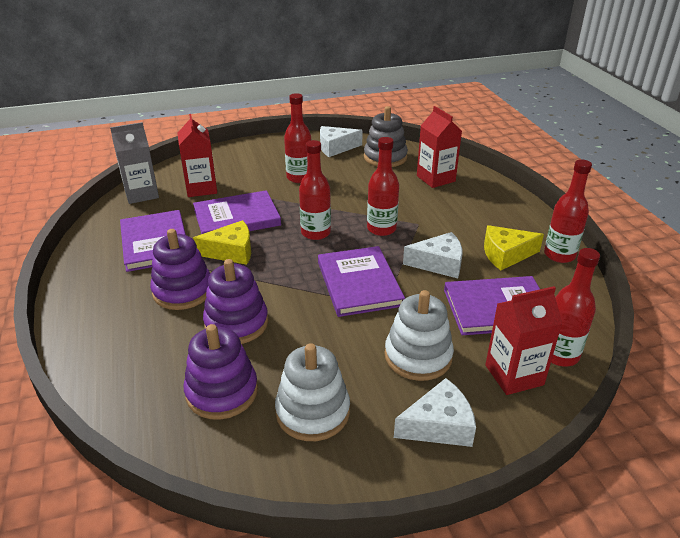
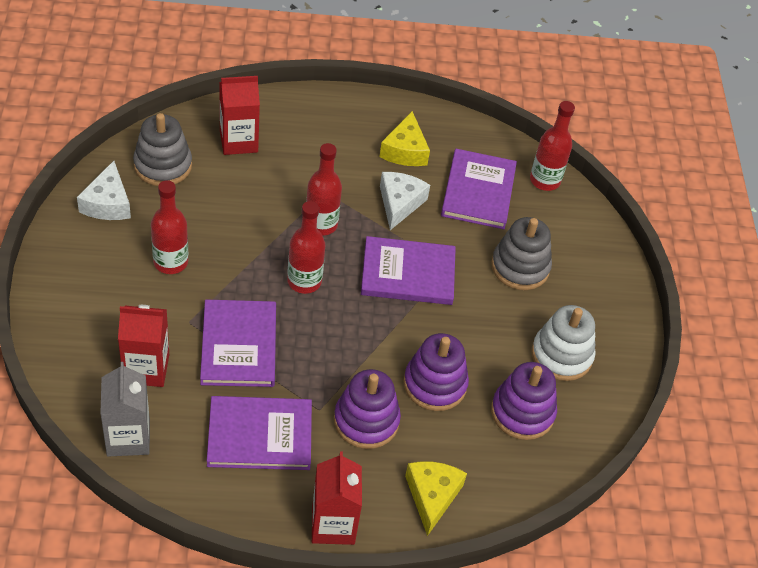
camera: 80 degrees left, 15 degrees up
yellow cheese [193,220,251,265] -> yellow cheese moved to [405,461,467,536]
white stacking toy [385,290,454,381] -> grey stacking toy [491,217,552,290]
white cheese [394,378,476,447] -> none
red carton [485,286,563,395] -> red carton moved to [312,452,362,545]
red bottle [544,159,592,263] -> none

